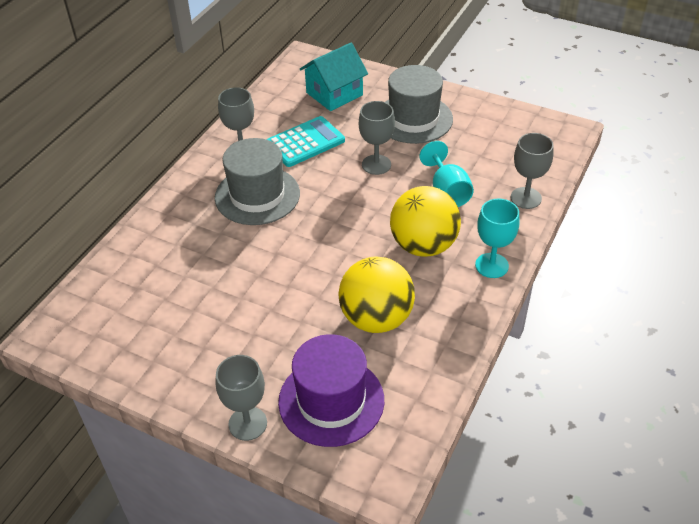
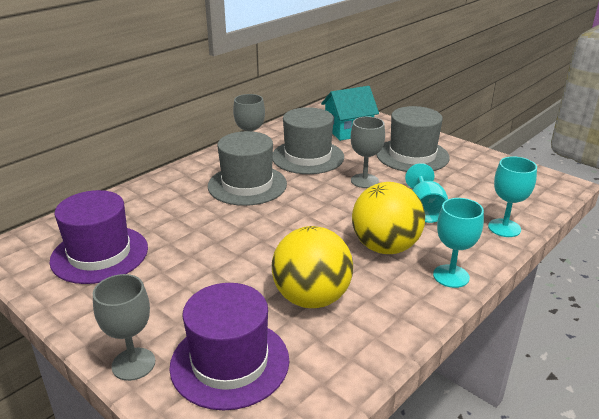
camera: 15 degrees right, 15 degrees down
turquoise calculator [266,116,345,167] -> grey hat [272,107,344,174]
grey goblet [511,133,554,209] -> turquoise goblet [488,156,537,237]
none -> purple hat [49,190,148,284]

